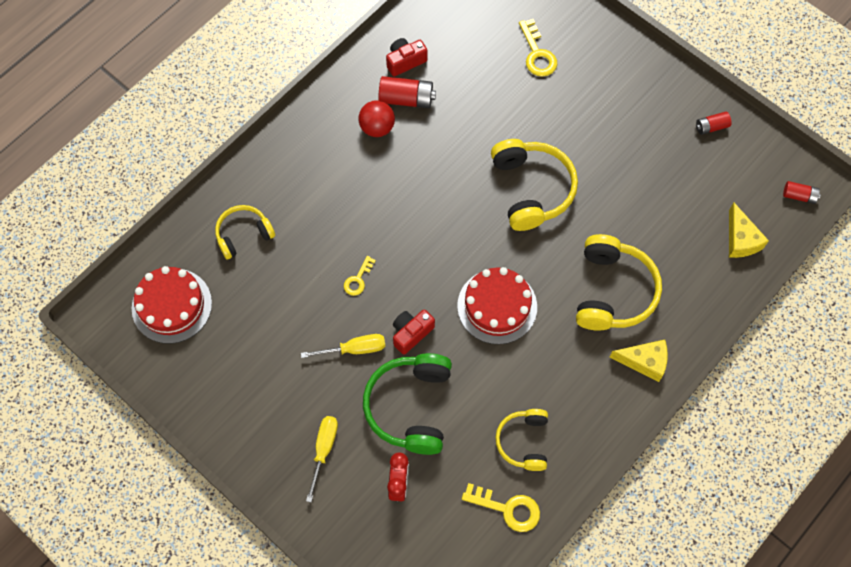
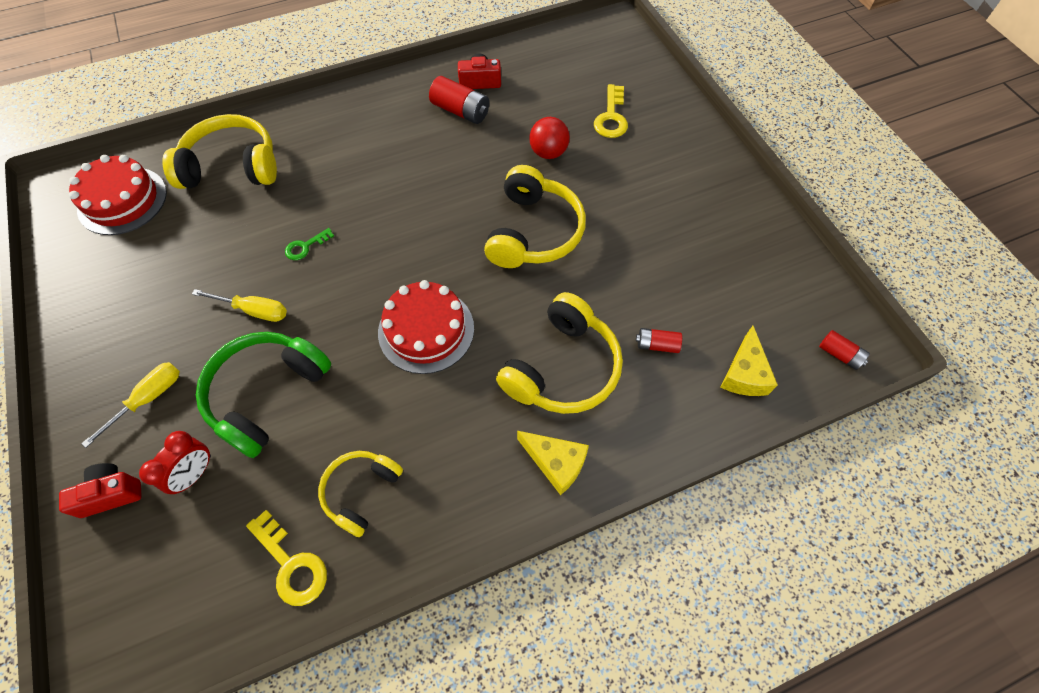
camera: 25 degrees right, 5 degrees down
yellow headphones [215,205,275,259] -> yellow headphones [162,114,277,189], size x1.64
yellow key [344,256,376,296] -> green key [285,228,334,260]
red ball [358,100,395,137] -> red ball moved to [529,117,570,159]
red camera [393,309,435,355] -> red camera moved to [59,463,142,518]
red battery [696,112,732,135] -> red battery moved to [636,328,682,353]

